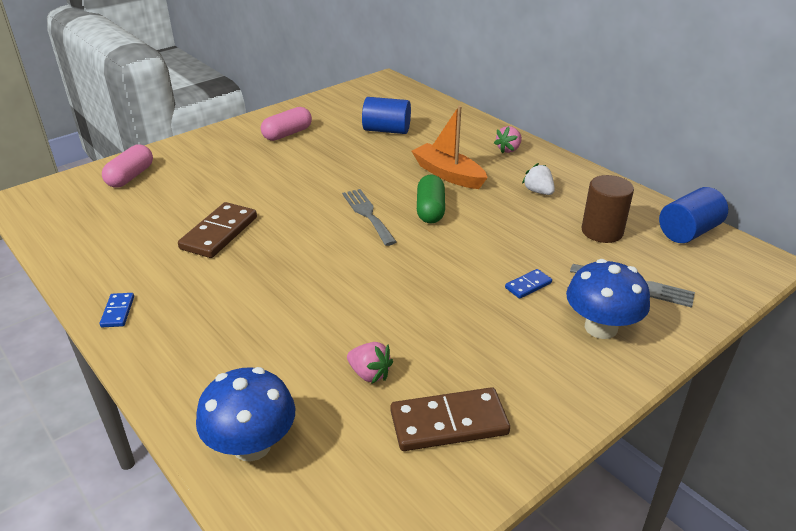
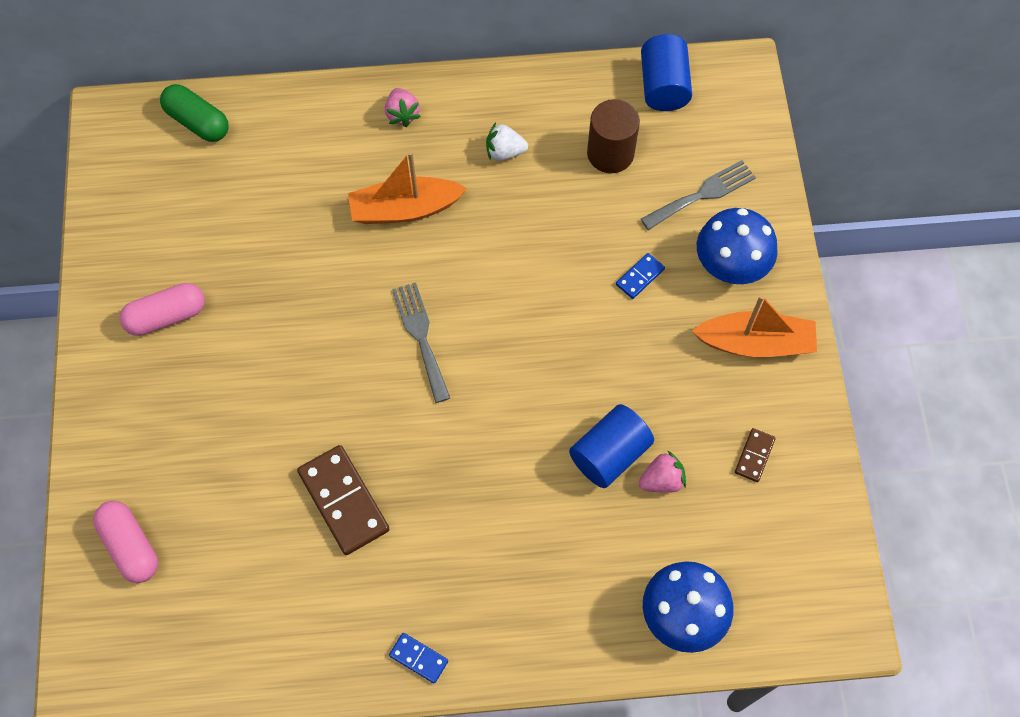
camera: 55 degrees left, 30 degrees up
pink capsule [261,107,312,141] -> pink capsule turned 75 degrees clockwise [120,283,205,336]
grey fork [342,189,396,246] -> grey fork turned 60 degrees clockwise [392,282,450,403]
blue cylinder [362,97,411,134] -> blue cylinder moved to [569,404,654,488]
brown domino [391,387,510,451] -> brown domino [735,428,776,482], size x0.50
green capsule [417,174,445,224] -> green capsule moved to [160,84,229,142]
blue domino [505,269,552,299] -> blue domino turned 45 degrees clockwise [616,253,665,299]
none -> orange boat [692,295,817,357]

